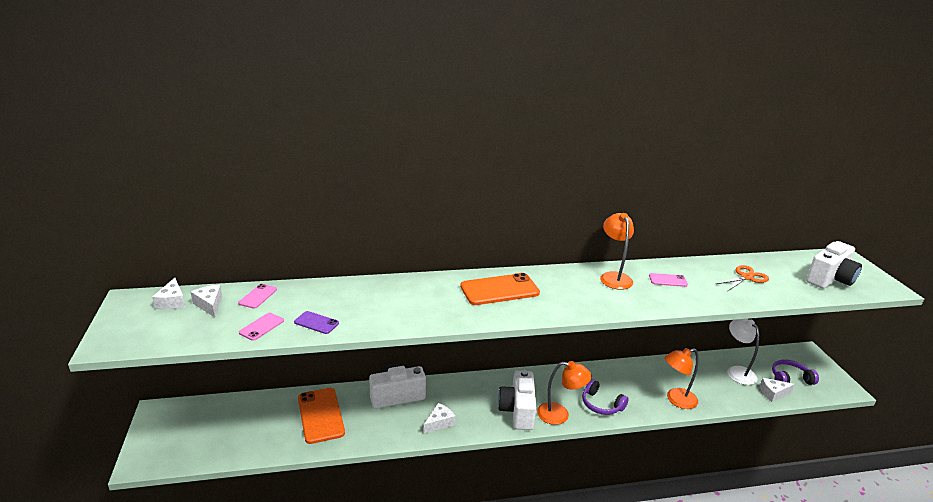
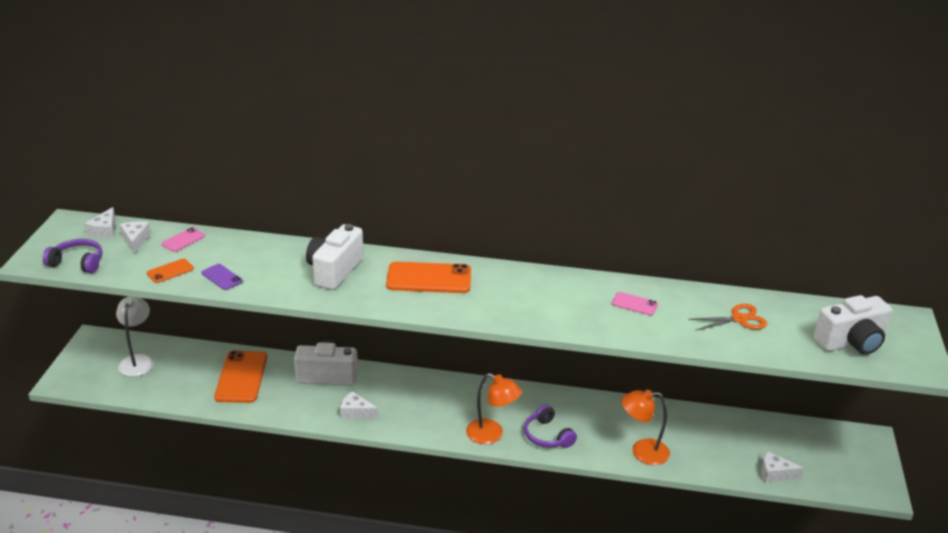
camera: 20 degrees right, 5 degrees up
pink phone [239,313,284,341] -> orange phone [147,259,194,283]
white cheese [424,403,456,434] -> white cheese turned 135 degrees counterclockwise [340,391,378,419]
white camera [498,370,536,430] -> white camera moved to [306,224,363,290]
orange lamp [600,213,634,290] -> none
white lamp [727,319,759,385] -> white lamp moved to [116,297,154,377]
purple headphones [772,359,819,385] -> purple headphones moved to [43,239,103,273]

